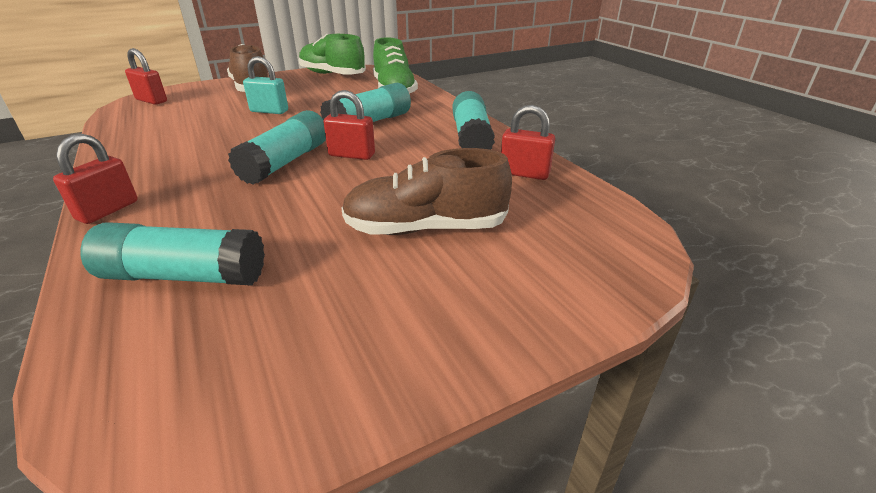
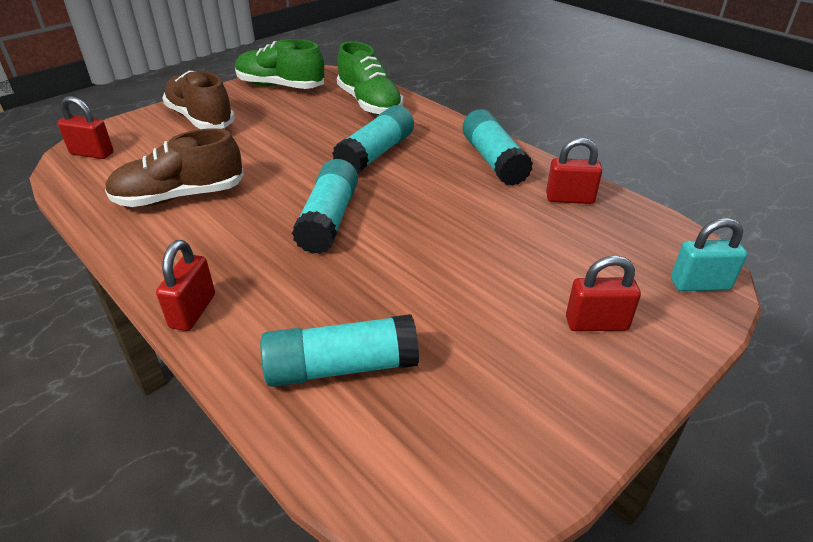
camera: 15 degrees left, 5 degrees up
turquoise padlock [243,56,288,114] -> turquoise padlock moved to [671,218,747,291]
red padlock [324,90,375,160] -> red padlock moved to [566,255,641,331]
brown shoe [341,148,512,235] -> brown shoe moved to [105,128,244,207]

